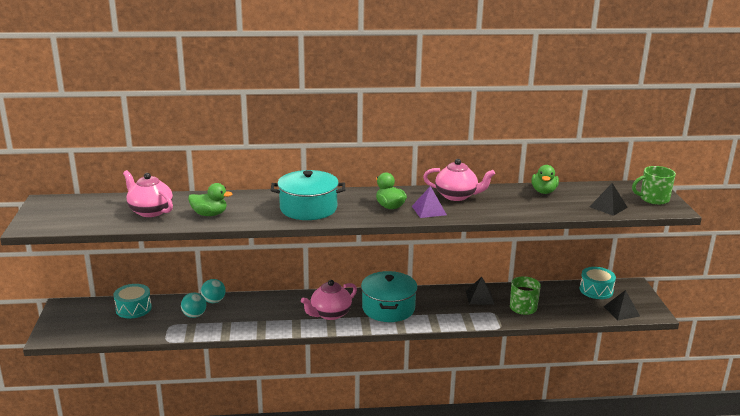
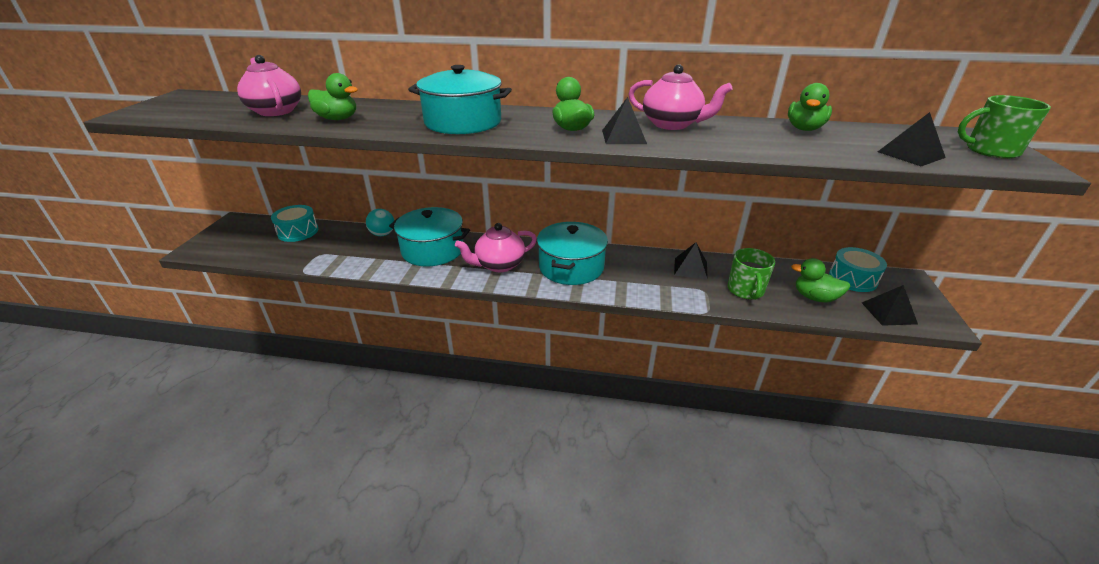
camera: 15 degrees right, 10 degrees up
turquoise ball [181,293,206,318] -> none
purple pyramid [412,186,447,218] -> black pyramid [602,97,647,144]
none -> turquoise pot [389,207,470,266]
none -> green duck [791,258,850,302]

